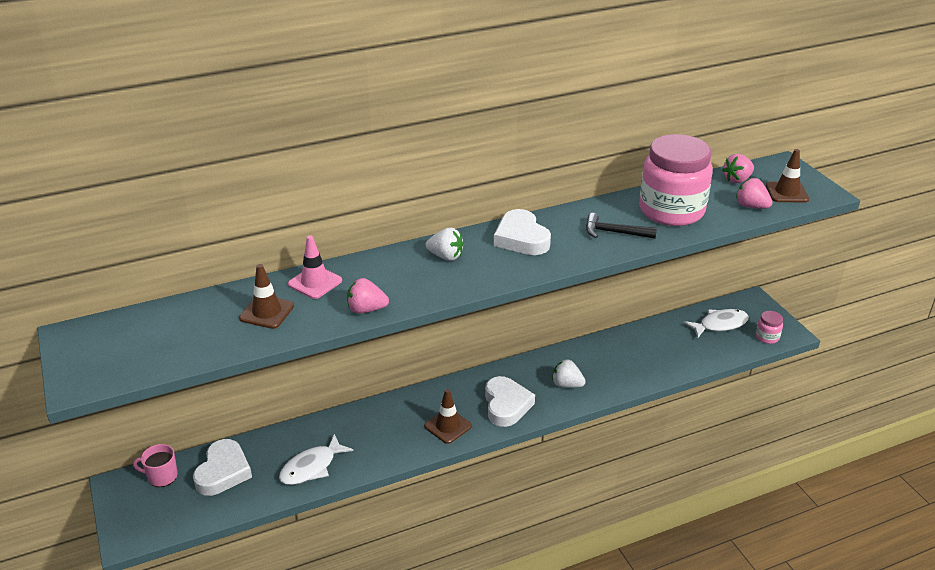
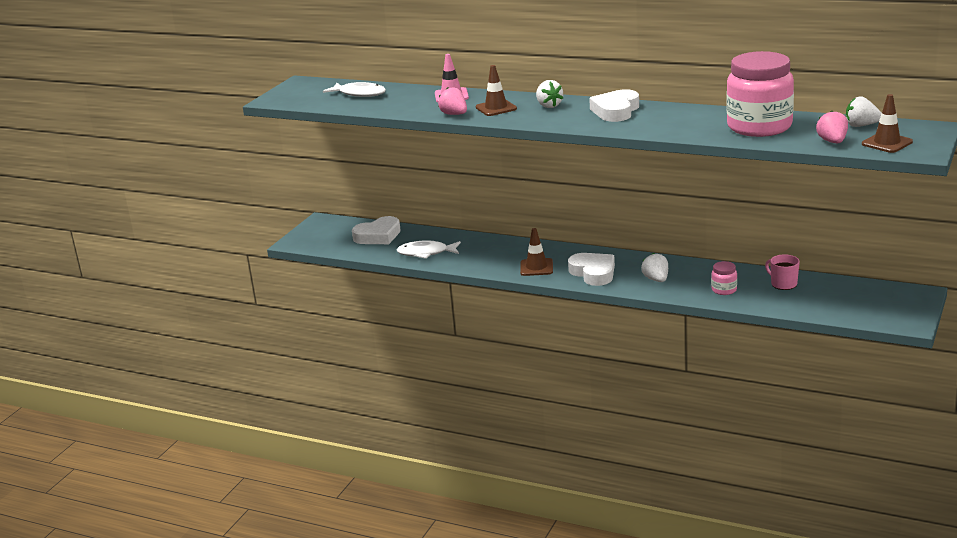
camera: 50 degrees right, 10 degrees down
pink mug [133,444,178,487] -> pink mug moved to [765,254,800,290]
brown traffic cone [239,264,294,329] -> brown traffic cone moved to [476,65,517,116]
white heart [485,376,535,427] -> white heart turned 75 degrees counterclockwise [568,253,615,286]
black hammer [586,213,657,239] -> none
white fish [684,309,749,338] -> white fish moved to [323,82,386,97]
pink strawberry [722,154,754,183] -> white strawberry [846,96,881,127]
pink jar [756,311,783,344] -> pink jar moved to [711,261,737,295]

